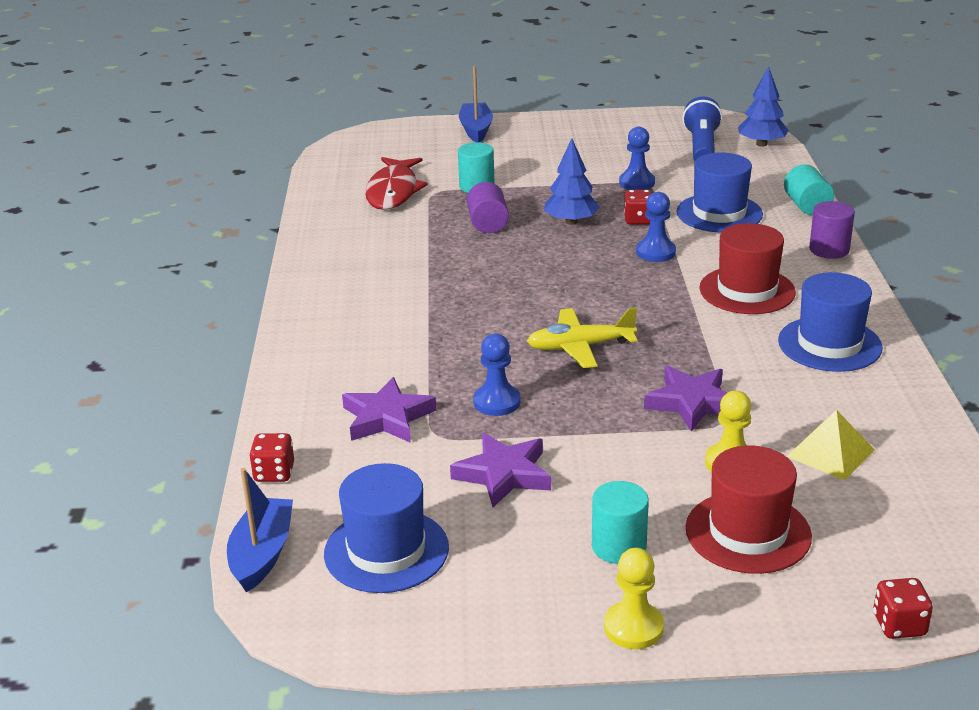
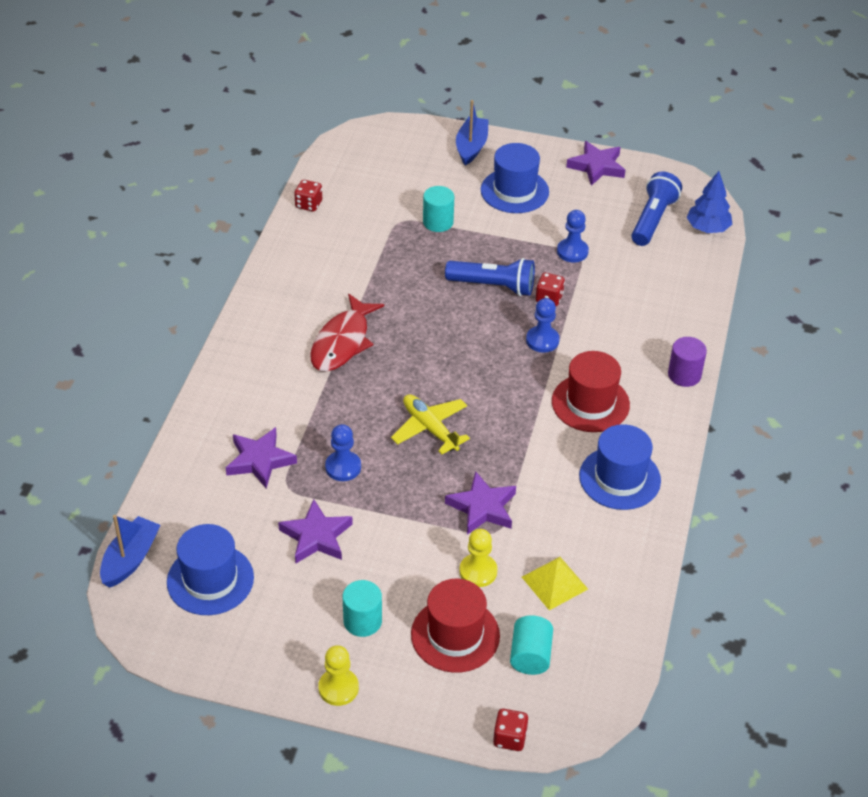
camera: 15 degrees right, 15 degrees up
red dice [249,433,294,482] -> red dice moved to [294,180,322,212]
red fish [365,157,428,210] -> red fish moved to [311,294,384,372]
purple cylinder [467,182,509,233] -> none
yellow plane [527,307,637,368] -> yellow plane turned 45 degrees clockwise [391,394,470,455]
blue tree [544,138,600,225] -> blue flashlight [445,258,535,296]
blue hat [677,153,763,233] -> blue hat moved to [481,143,549,213]
turquoise cylinder [784,164,834,215] -> turquoise cylinder moved to [510,615,553,675]
none -> purple star [566,141,625,186]

